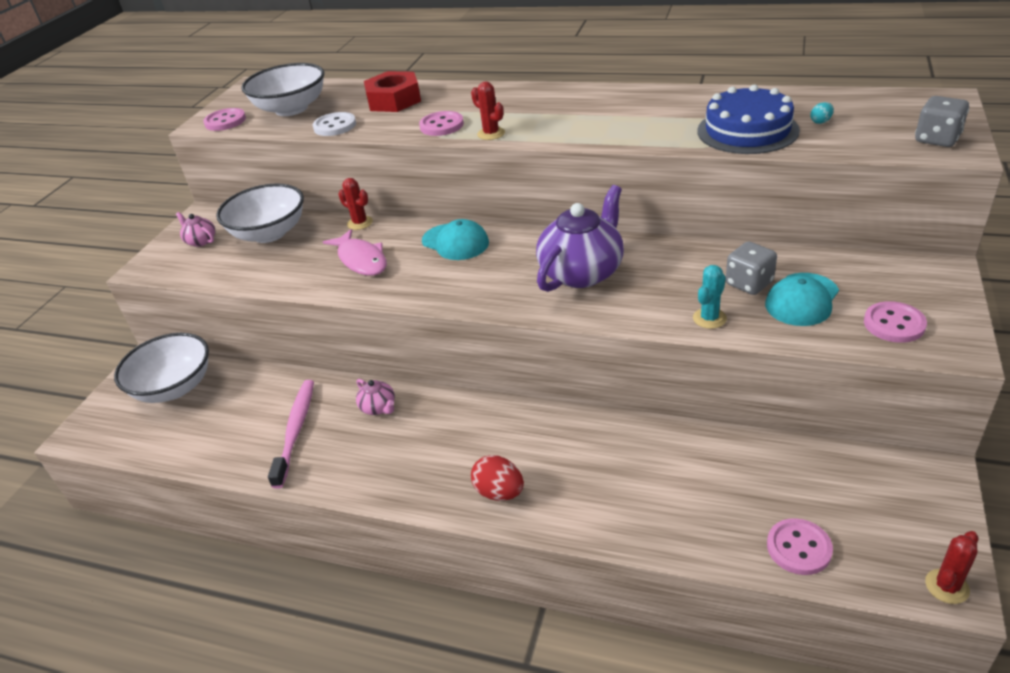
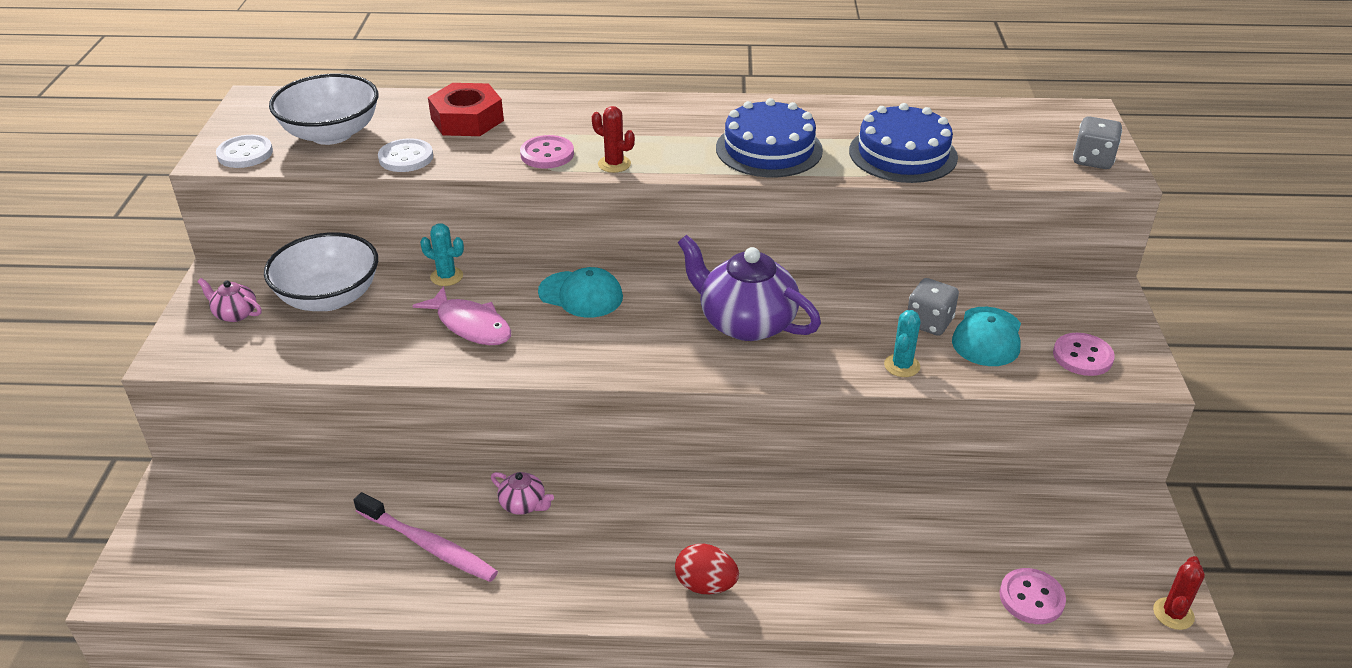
camera: 20 degrees left, 0 degrees up
white bowl [114,333,209,403] -> none
pink button [203,108,246,131] -> white button [216,135,273,168]
pink toothbrush [268,380,314,489] -> pink toothbrush turned 135 degrees clockwise [353,492,498,582]
red cactus [338,178,373,230] -> turquoise cactus [420,223,464,286]
purple teapot [536,185,624,292] -> purple teapot turned 75 degrees counterclockwise [678,235,821,341]
turquoise egg [810,102,834,124] -> none
none -> blue cake [716,98,823,177]

